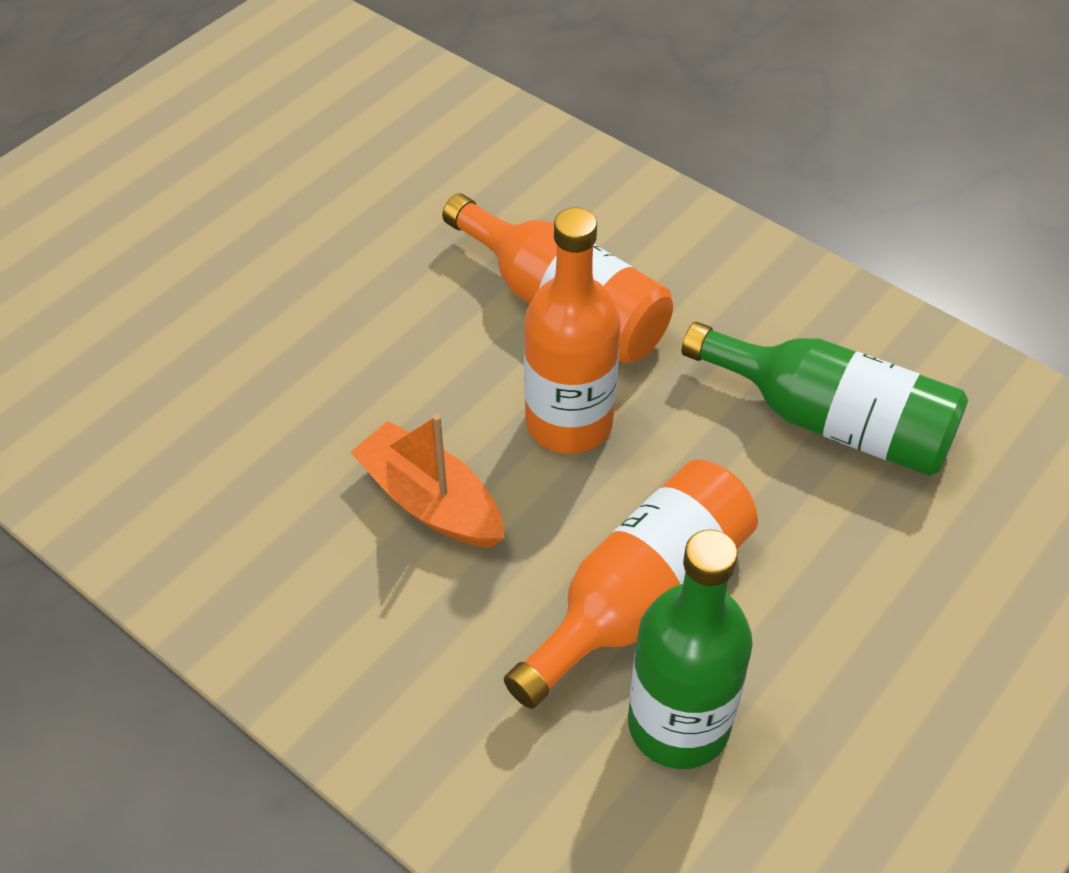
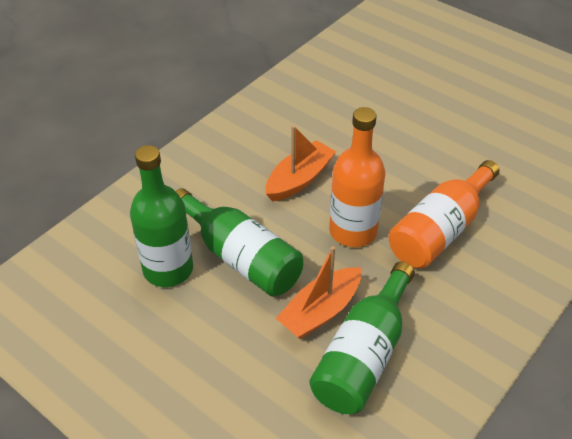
camera: 90 degrees right, 5 degrees down
orange bottle [504,459,758,709] -> green bottle [176,188,303,297]
none -> orange boat [276,246,361,339]

